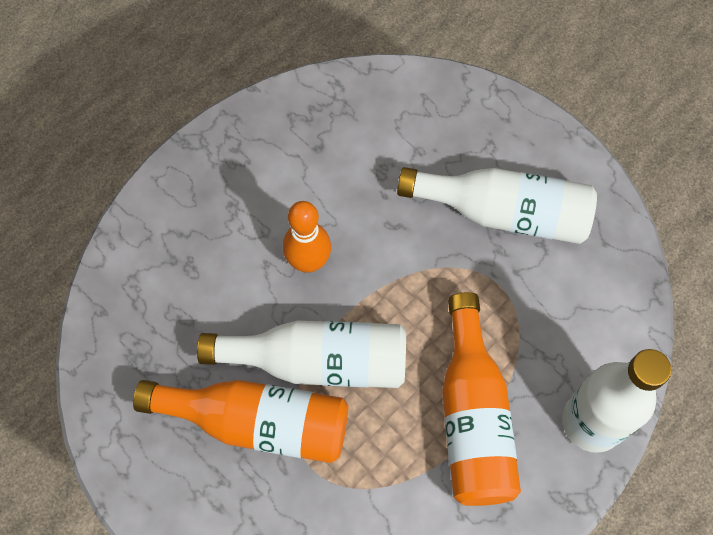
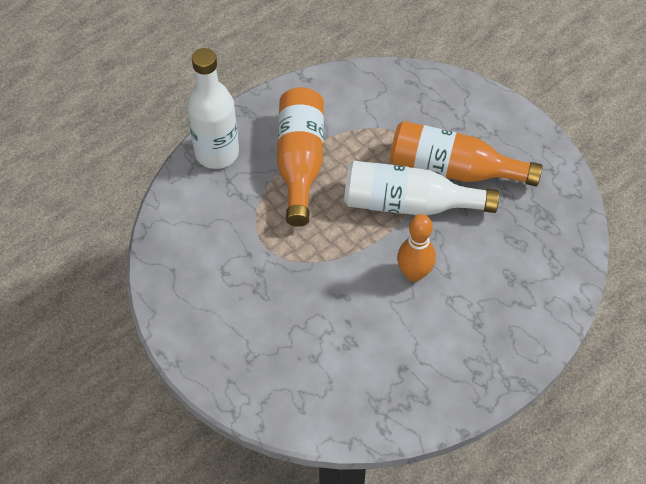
camera: 175 degrees left, 10 degrees down
white bottle [397,167,597,244] -> none

